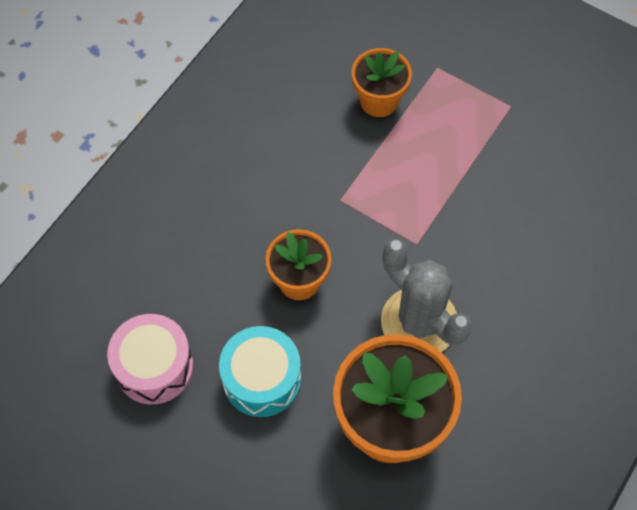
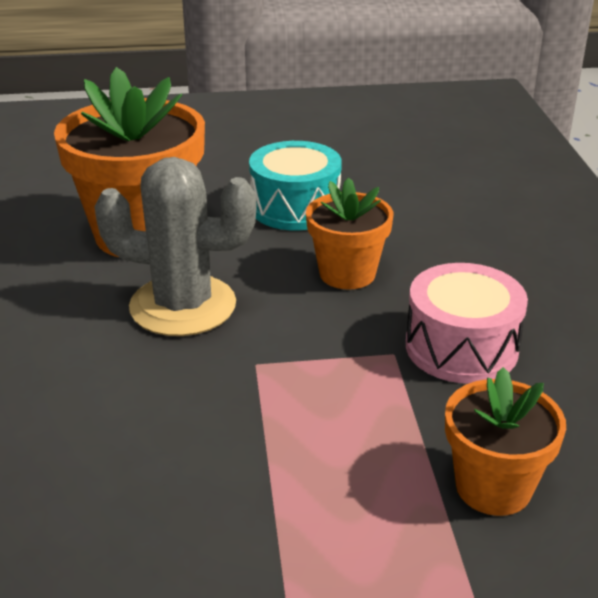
camera: 140 degrees right, 30 degrees down
pink drum [107,314,193,404] -> pink drum moved to [406,263,528,384]

